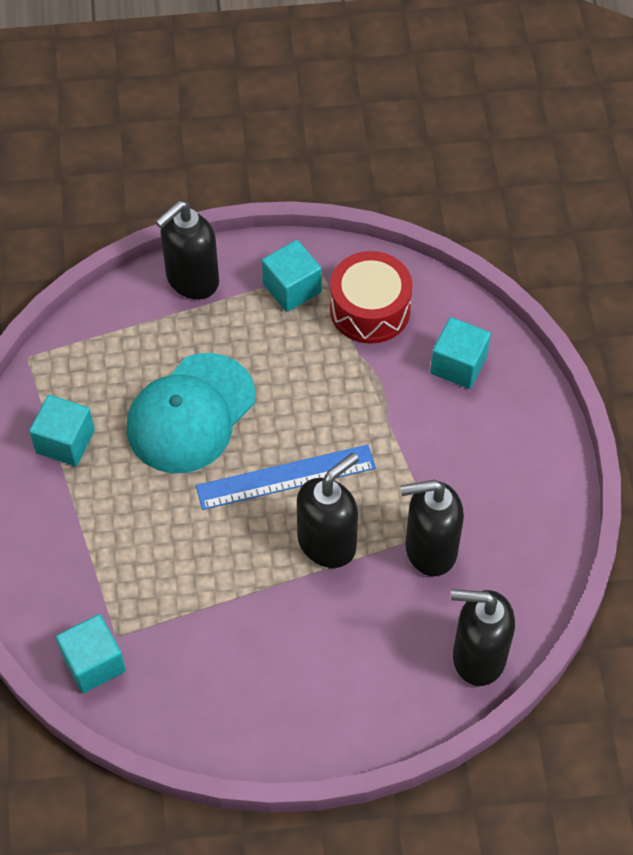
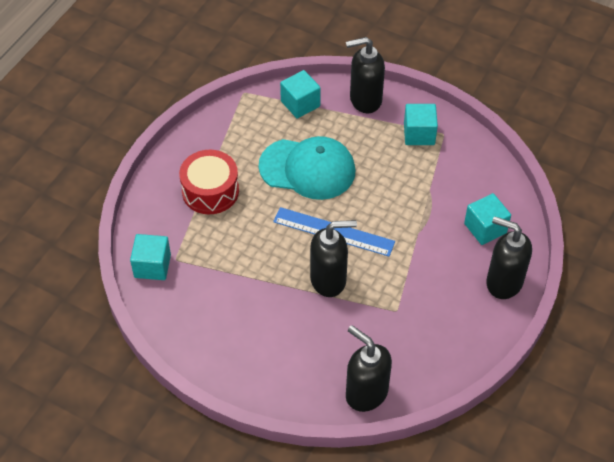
camera: 35 degrees right, 5 degrees down
turquoise cube [29,395,95,466] -> turquoise cube moved to [280,70,321,118]
turquoise cap [127,353,256,473] -> turquoise cap turned 150 degrees counterclockwise [259,136,356,200]
red drum [330,251,413,344] -> red drum moved to [179,150,239,214]
black soap dispenser [400,480,464,576] -> black soap dispenser moved to [486,216,532,299]

